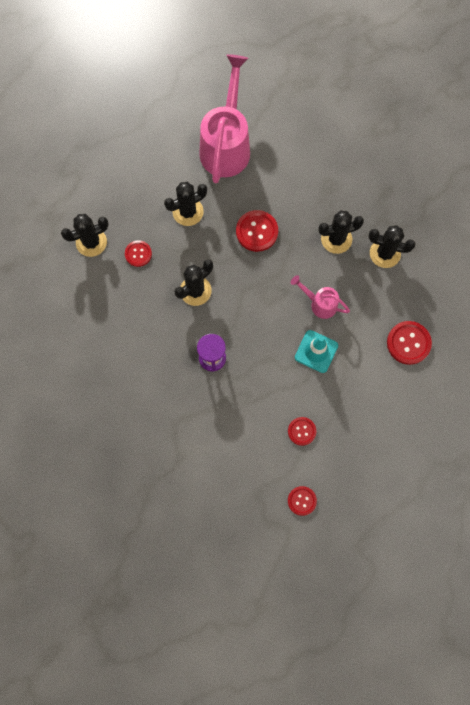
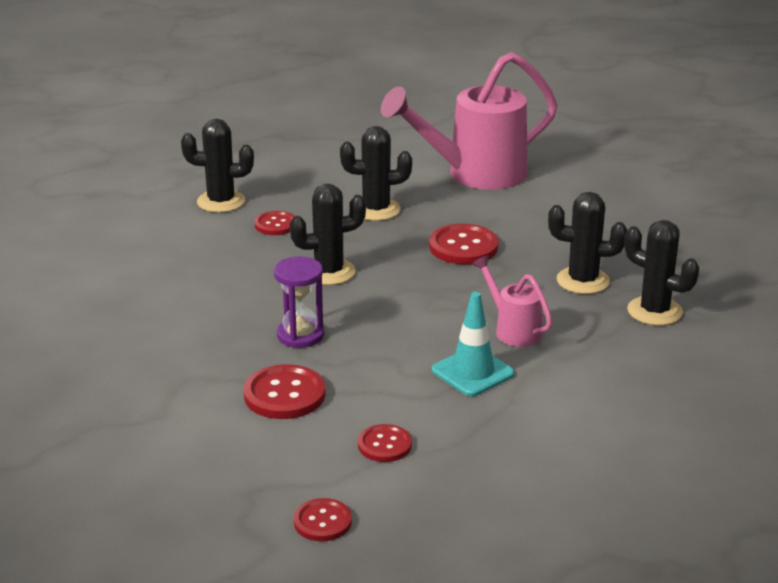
camera: 25 degrees right, 45 degrees down
pink watering can [199,54,250,184] -> pink watering can turned 150 degrees counterclockwise [381,52,558,190]
red button [387,321,432,365] -> red button moved to [244,364,325,419]

